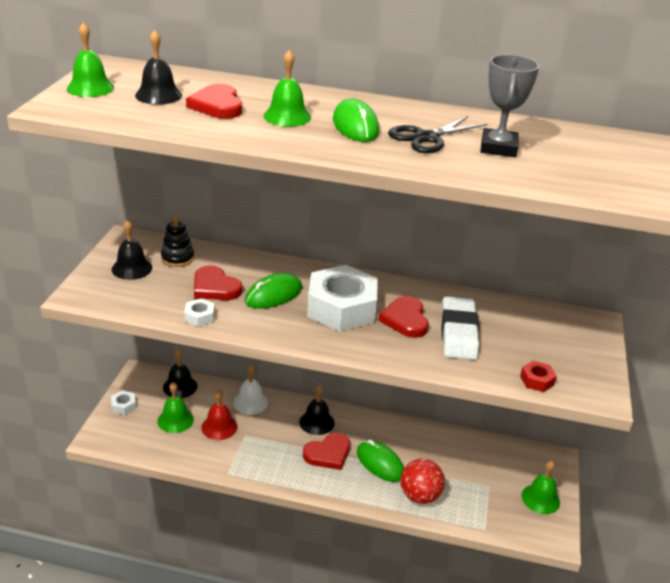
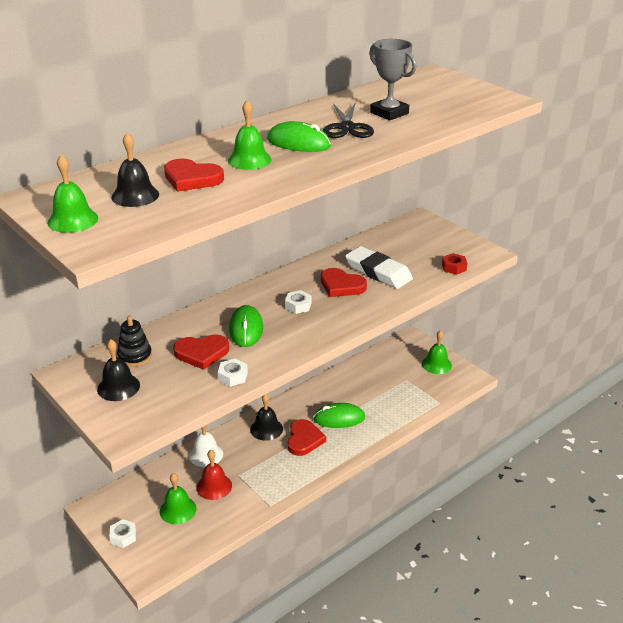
camera: 50 degrees left, 0 degrees up
black bell [163,349,197,398] -> none
white nut [307,265,378,331] -> white nut [285,290,311,314], size x0.41
red ball [400,459,445,504] -> none

